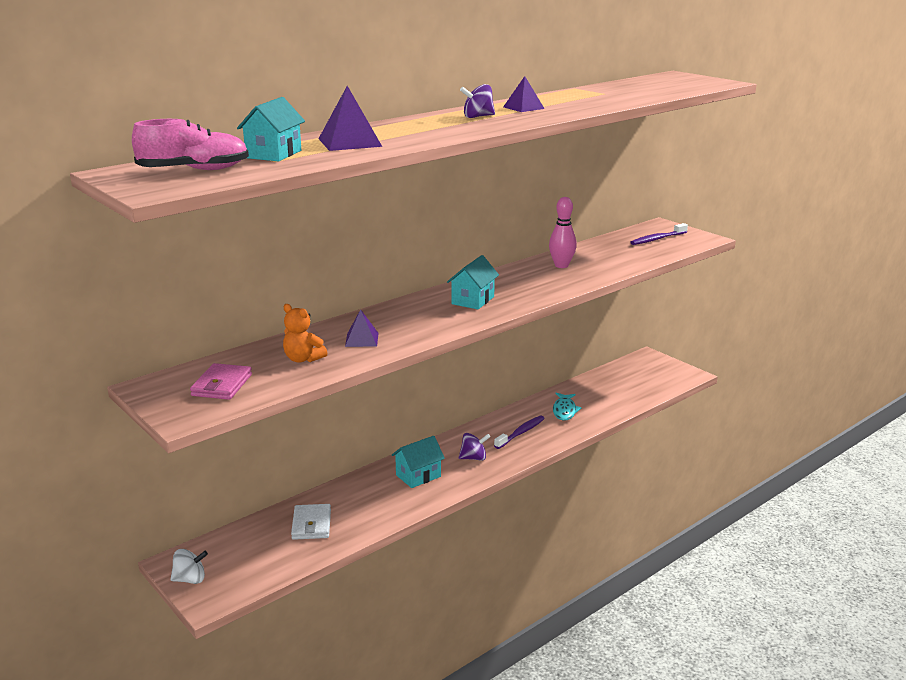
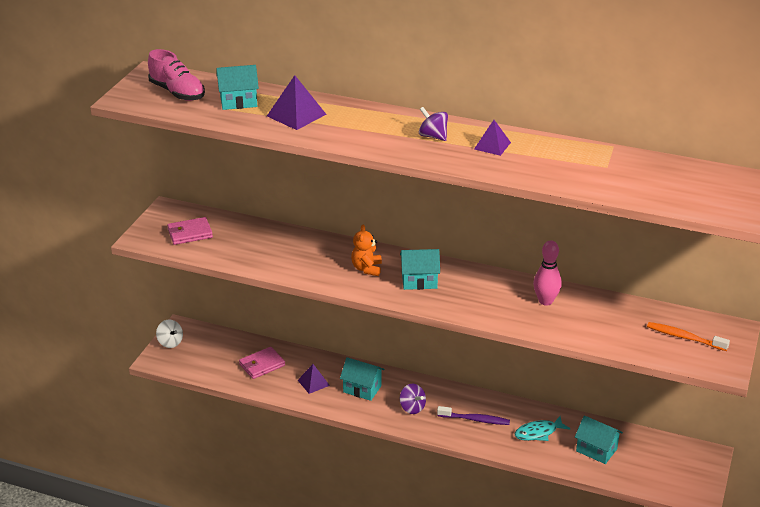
camera: 60 degrees right, 10 degrees up
orange teddy bear [283,304,327,363] -> orange teddy bear moved to [351,225,382,276]
white wallet [291,504,331,540] -> pink wallet [239,347,285,379]
purple pyramid [345,309,378,347] -> purple pyramid moved to [298,364,330,394]
purple toothbrush [630,223,688,245] -> orange toothbrush [647,322,730,351]
none -> turquoise house [575,415,623,464]

